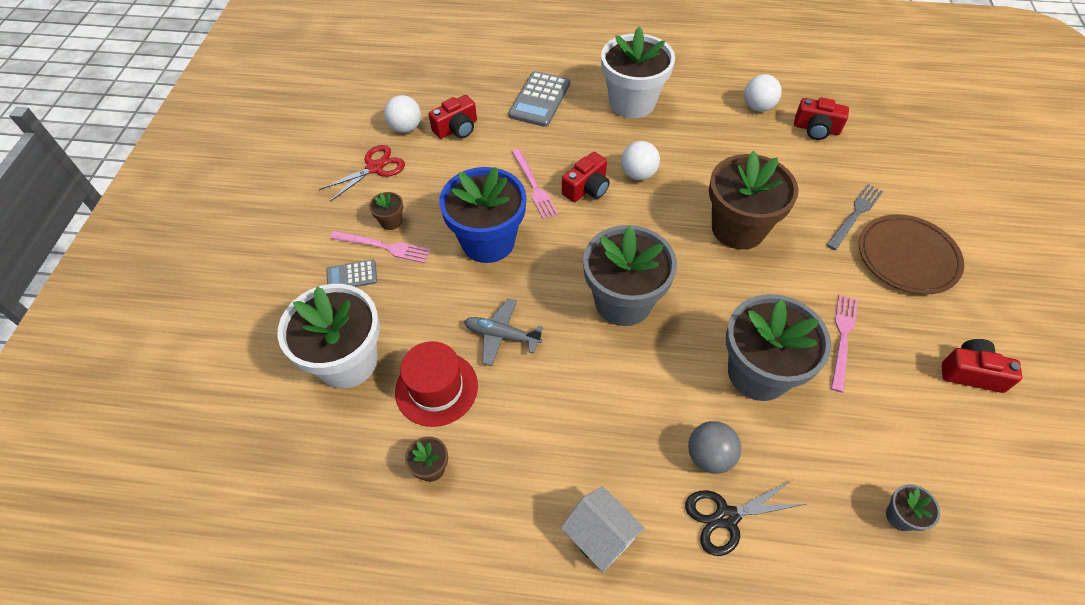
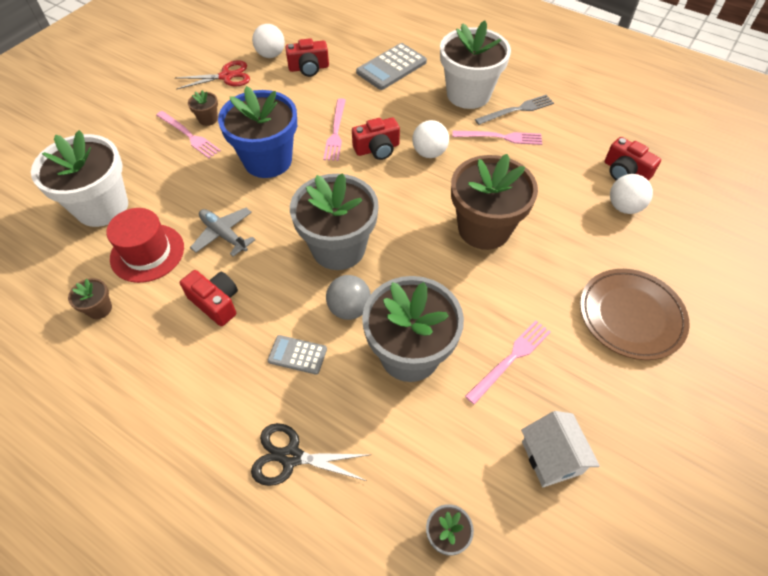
camera: 25 degrees right, 0 degrees up
grey calculator [326,259,377,287] -> grey calculator moved to [268,335,327,375]
white house [561,486,645,573] -> white house moved to [521,411,600,487]
grey ball [688,421,742,474] -> grey ball moved to [326,275,371,320]
white ball [744,74,782,112] -> white ball moved to [610,174,653,214]
grey fork [827,184,883,250] -> grey fork moved to [475,95,554,125]
red camera [942,339,1022,393] -> red camera moved to [180,270,238,326]
none -> pink fork [452,131,542,145]

